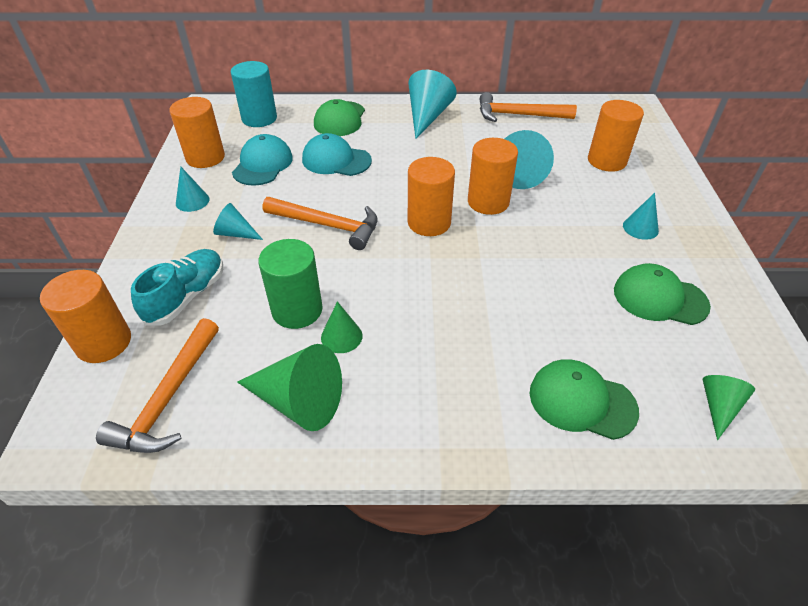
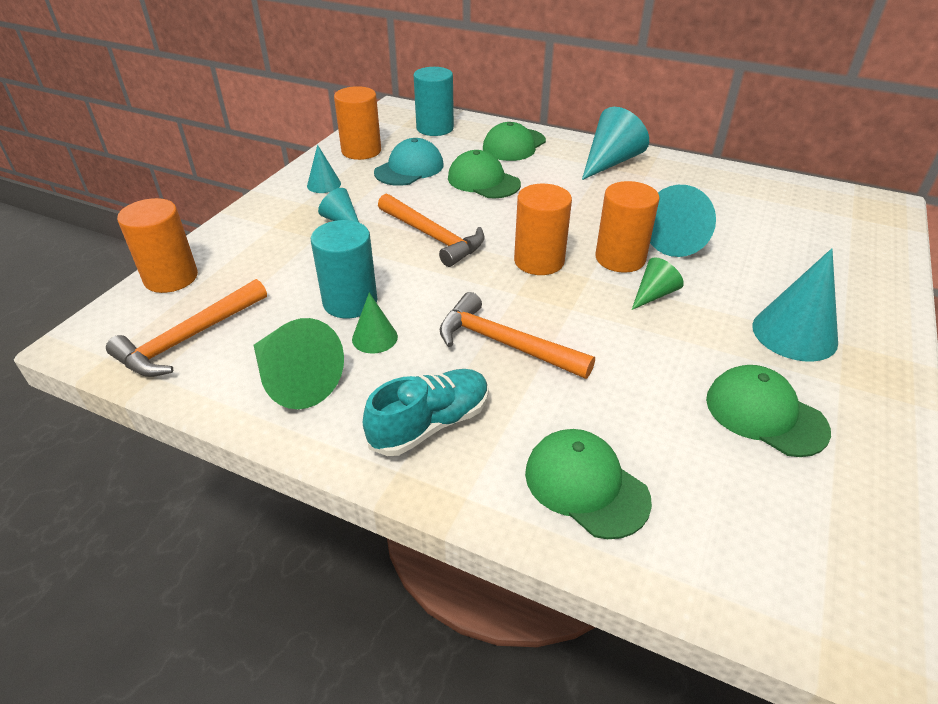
camera: 25 degrees right, 5 degrees down
turquoise shoe [131,249,223,326] -> turquoise shoe moved to [363,369,489,456]
green cylinder [258,239,323,329] -> turquoise cylinder [311,220,377,318]
turquoise cap [302,133,372,176] -> green cap [448,150,521,198]
orange hammer [480,92,577,122] -> orange hammer moved to [440,292,595,379]
orange cylinder [588,100,644,172] -> none
turquoise cone [623,193,659,240] -> turquoise cone [752,248,838,362], size x1.79
green cone [702,375,755,440] -> green cone moved to [632,257,684,310]

